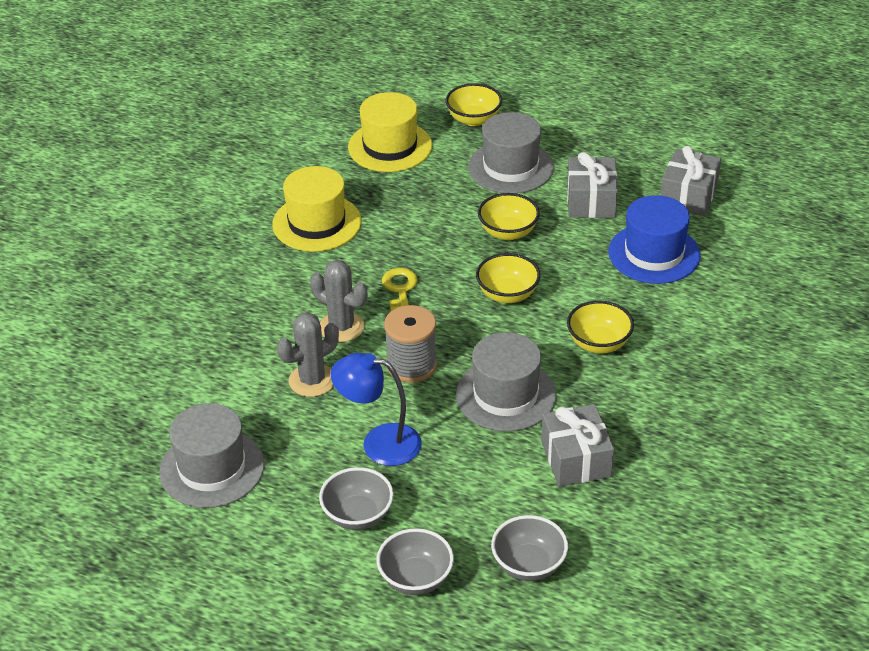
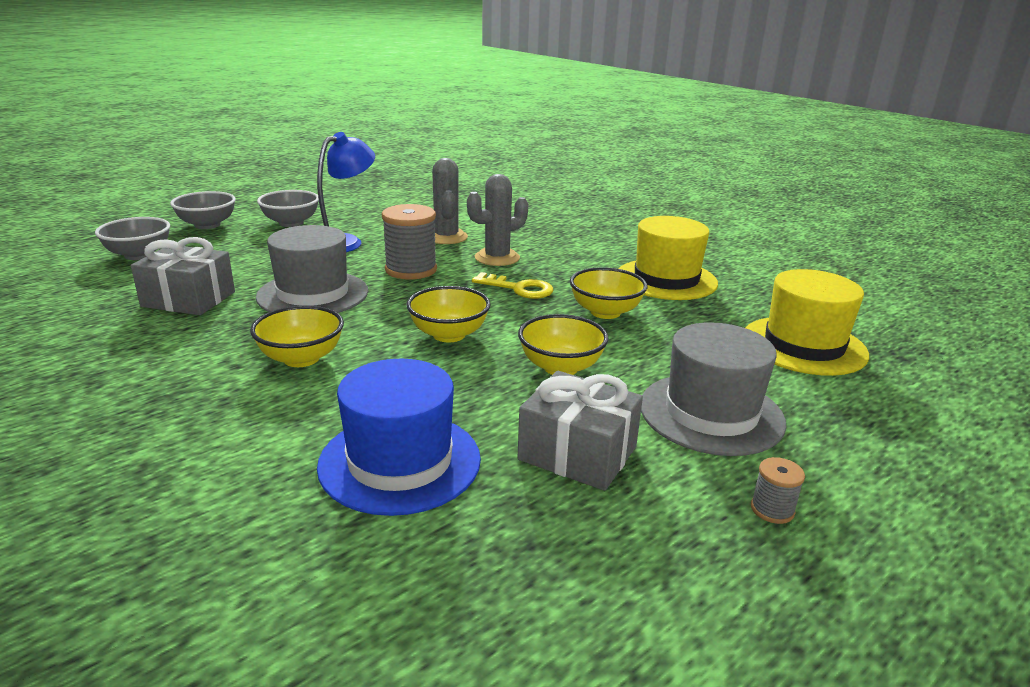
camera: 115 degrees right, 15 degrees down
grey hat [159,403,264,508] -> none
yellow bowl [445,83,502,126] -> yellow bowl moved to [570,267,647,319]
grey gift [661,146,721,216] -> none
none -> grey spool [751,457,805,524]

